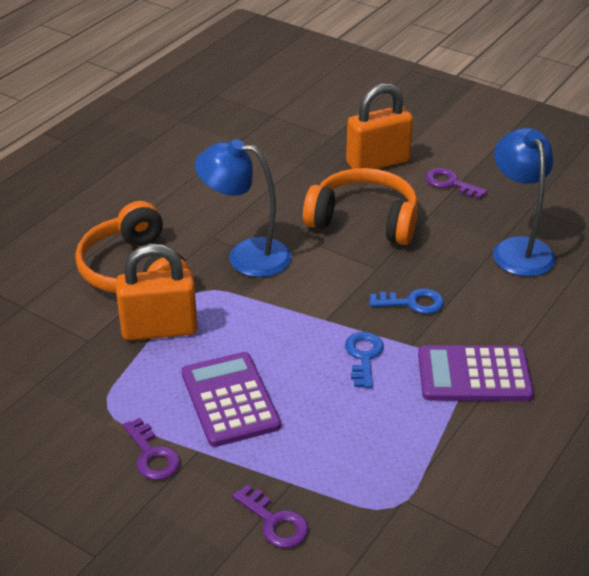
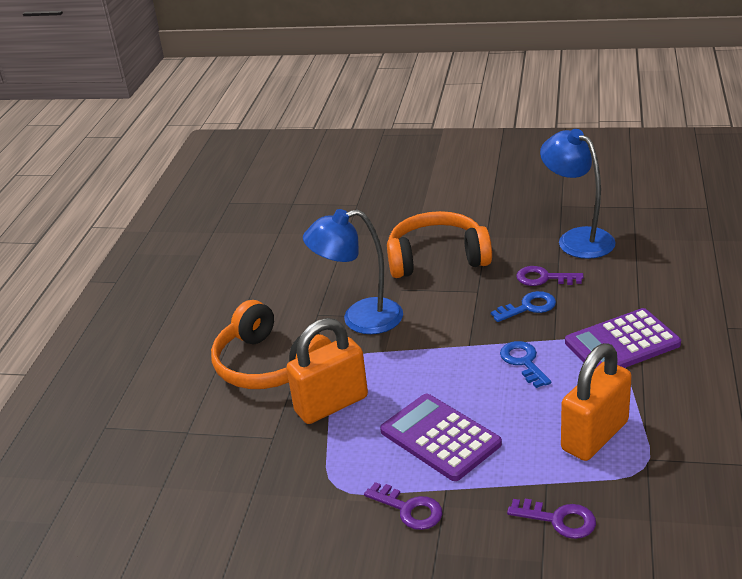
camera: 20 degrees left, 5 degrees down
orange padlock [346,83,413,169] -> orange padlock moved to [561,343,632,461]
purple key [425,168,488,199] -> purple key moved to [516,266,584,286]

